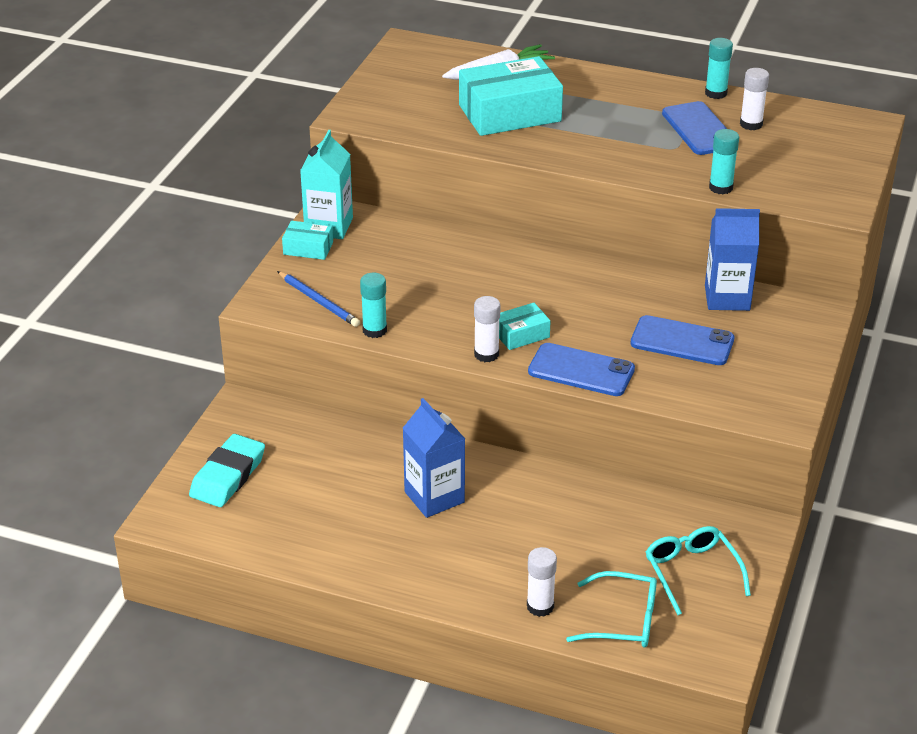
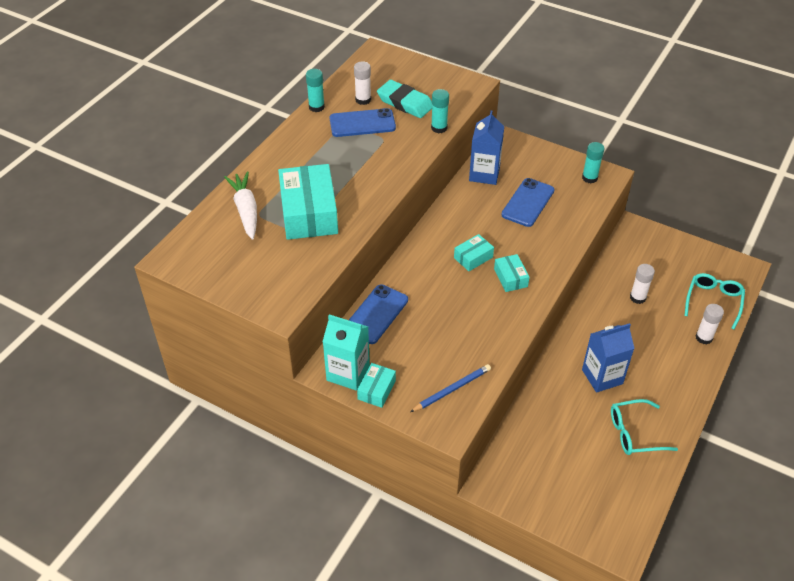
camera: 80 degrees left, 10 degrees up
turquoise eraser [189,434,265,507] -> turquoise eraser moved to [377,80,432,118]
turquoise glue stick [360,273,387,338] -> turquoise glue stick moved to [582,142,604,184]
white glue stick [474,296,500,362] -> white glue stick moved to [630,264,655,304]
blue phone [528,343,635,396] -> blue phone moved to [349,284,408,344]
turquoise glasses [646,526,751,615] -> turquoise glasses moved to [611,399,678,455]
none -> turquoise box [454,234,494,271]

